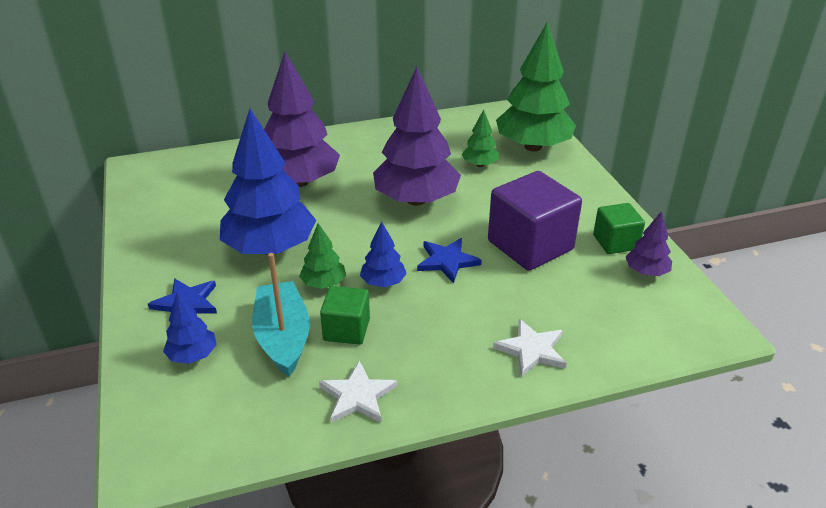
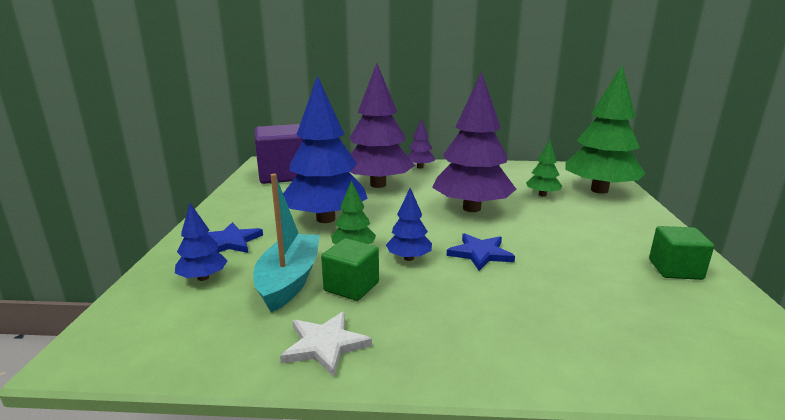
camera: 20 degrees right, 15 degrees down
purple cube [488,171,582,271] -> purple cube moved to [254,124,303,184]
white star [493,319,567,377] -> none
purple tree [626,211,672,276] -> purple tree moved to [408,119,435,169]

